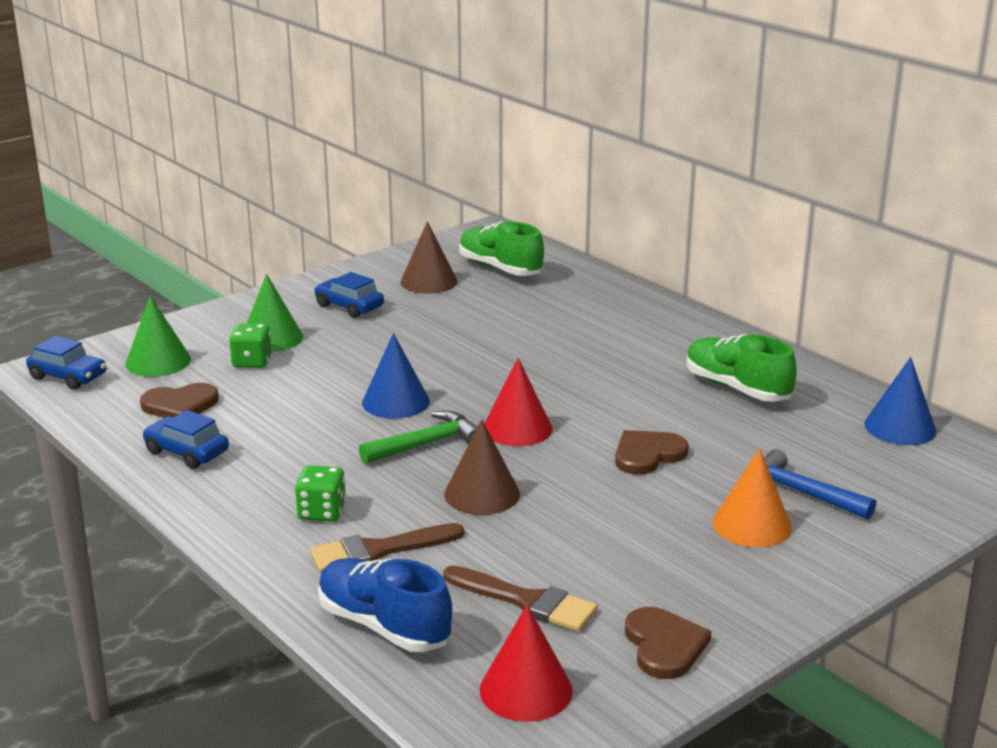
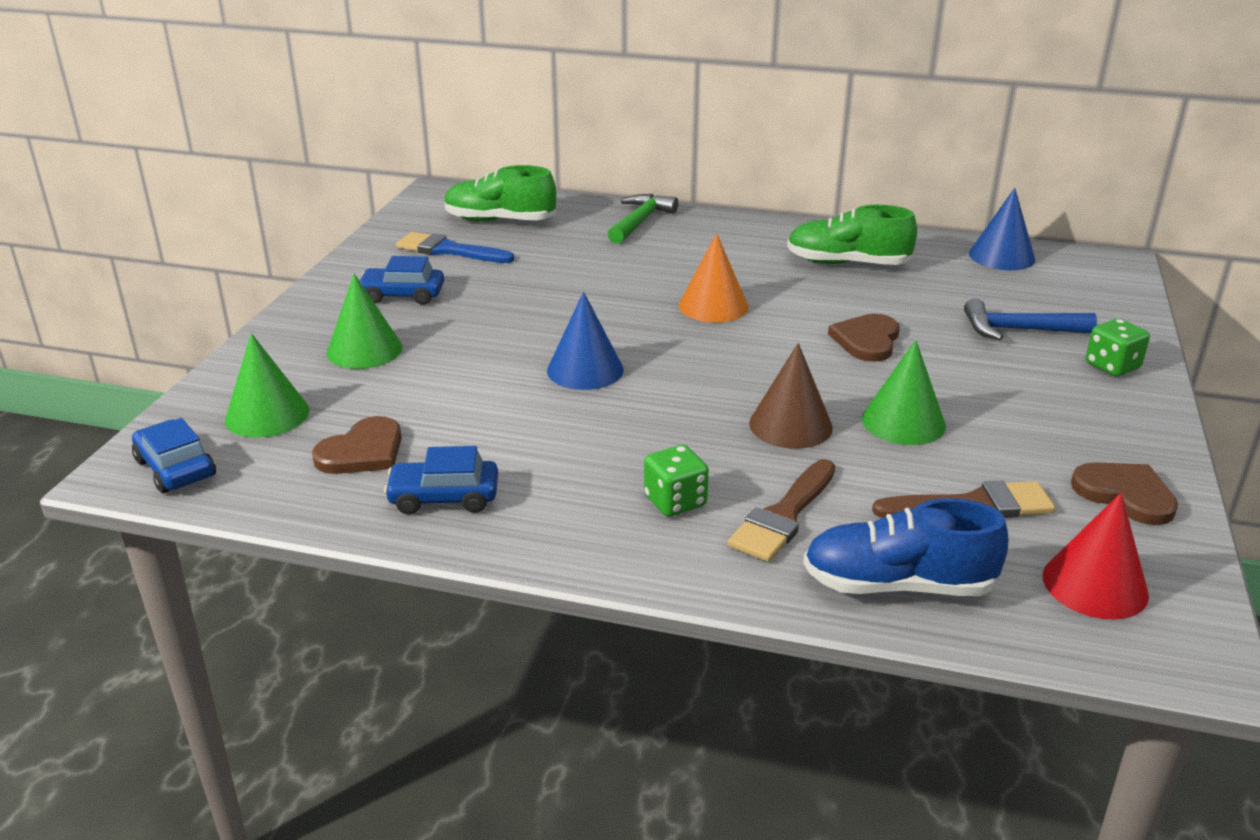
camera: 35 degrees left, 5 degrees up
blue car [26,336,106,390] -> blue car turned 120 degrees counterclockwise [132,418,216,493]
green dice [229,324,271,368] -> green dice moved to [1086,318,1150,377]
green hammer [359,411,478,464] -> green hammer moved to [608,194,678,244]
brown cone [400,221,457,294] -> blue brush [396,232,514,263]
red cone [484,358,552,446] -> none
orange cone [713,448,792,548] -> orange cone moved to [679,233,748,323]
none -> green cone [862,340,946,445]

